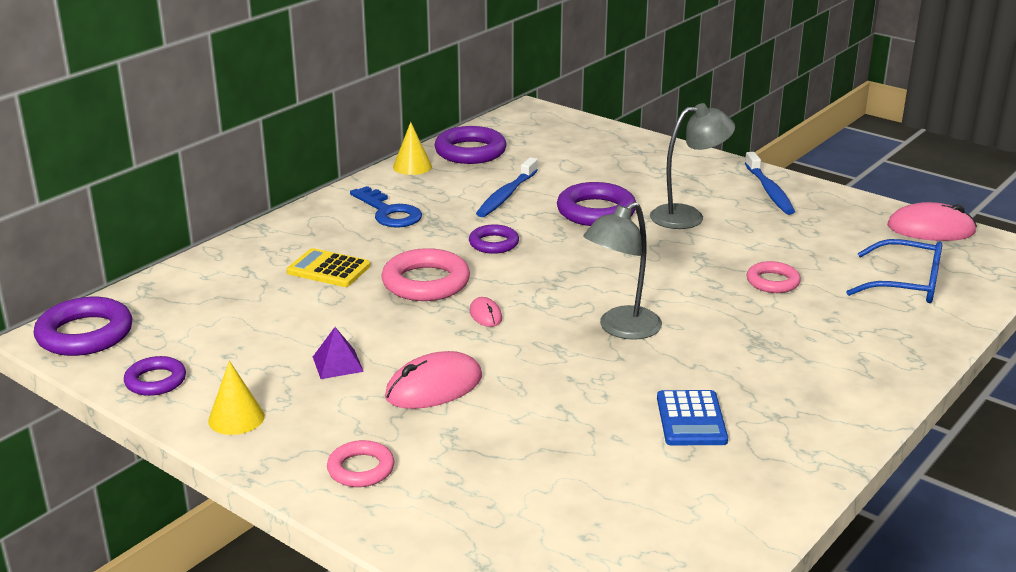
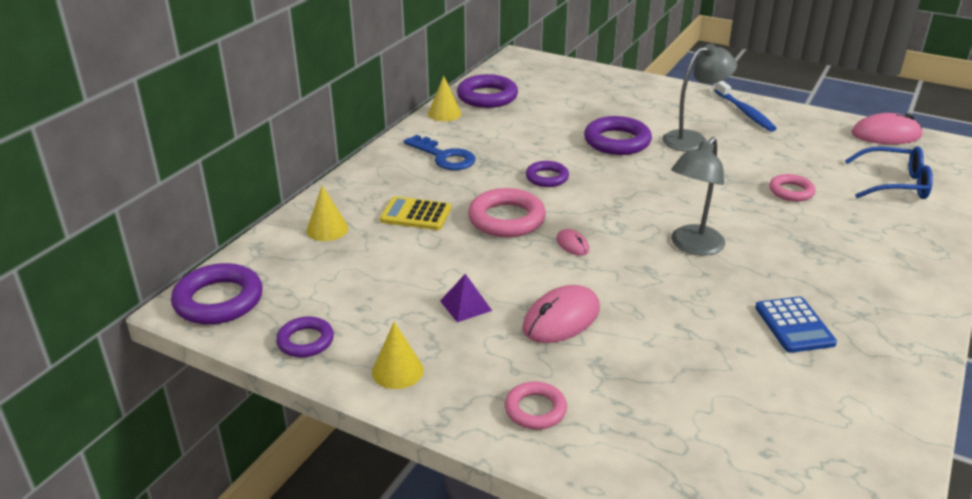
camera: 10 degrees left, 5 degrees up
blue toothbrush [476,157,538,217] -> none
none -> yellow cone [306,185,348,241]

